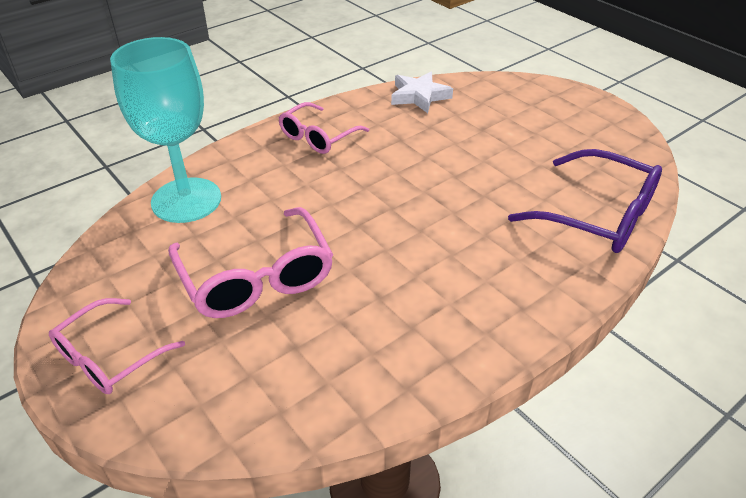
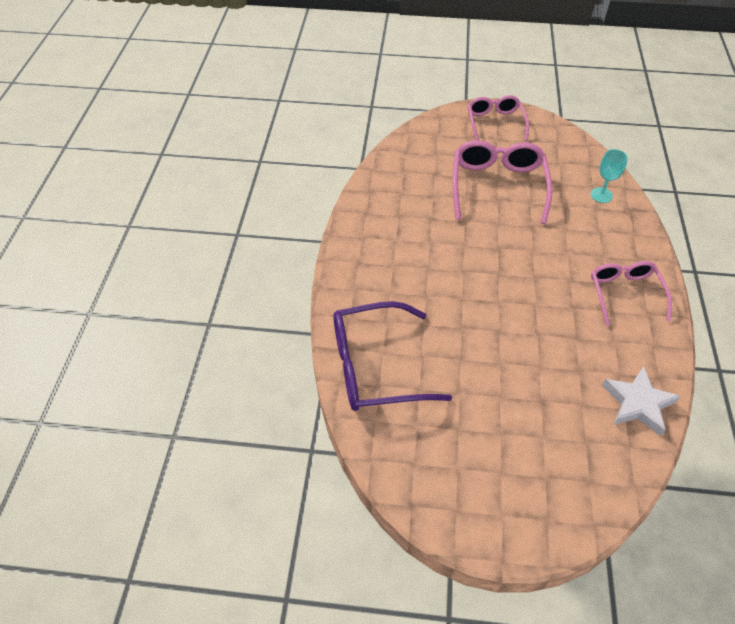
camera: 135 degrees right, 10 degrees up
turquoise goblet [110,37,221,223] -> turquoise goblet [591,149,628,203], size x0.42
pink glasses [168,207,333,318] -> pink glasses turned 75 degrees clockwise [452,140,553,224]

